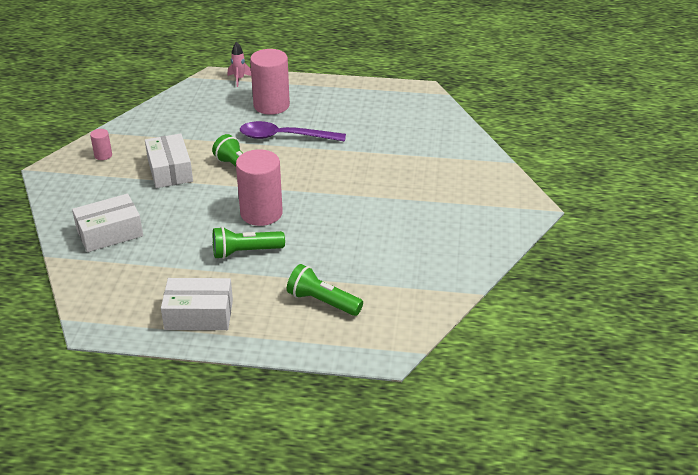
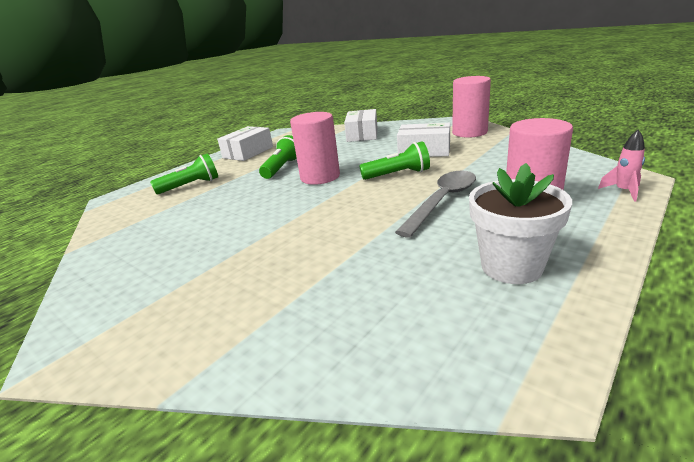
camera: 125 degrees right, 10 degrees down
pink cylinder [90,129,112,160] -> pink cylinder [452,76,491,138], size x2.21
purple spoon [240,121,346,142] -> grey spoon [395,170,476,238]
none -> white flower pot [469,163,572,284]

